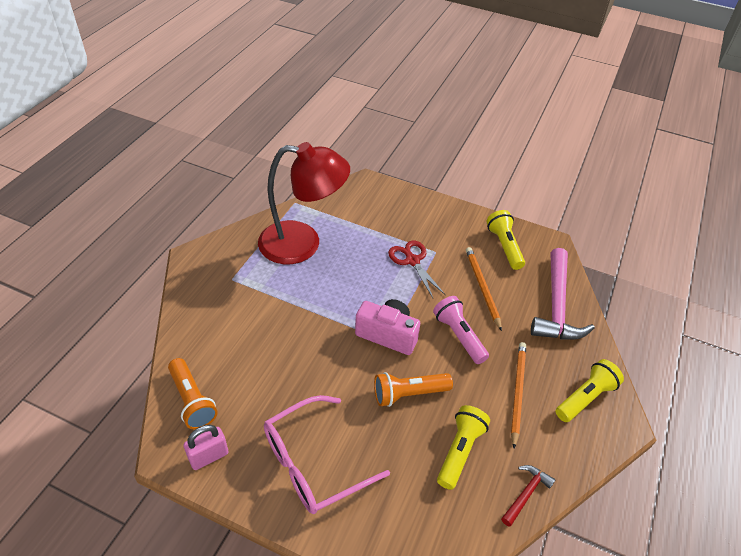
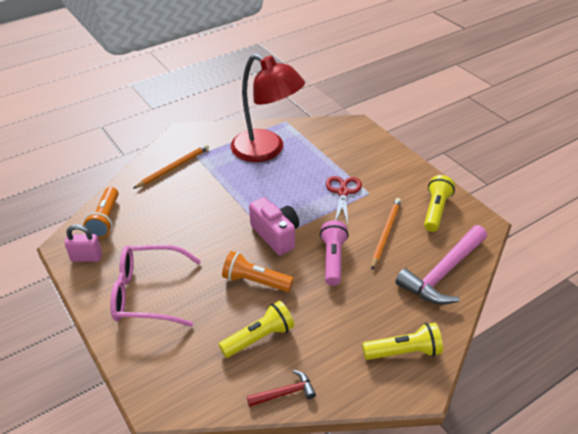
camera: 35 degrees right, 5 degrees down
orange pencil [511,342,526,448] -> orange pencil moved to [133,144,209,189]

